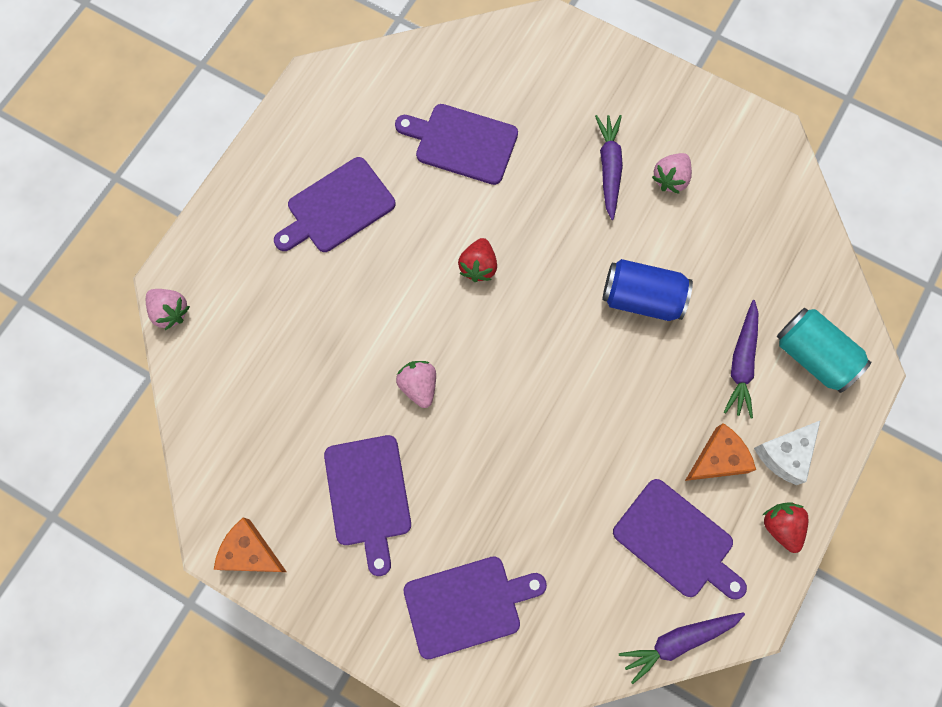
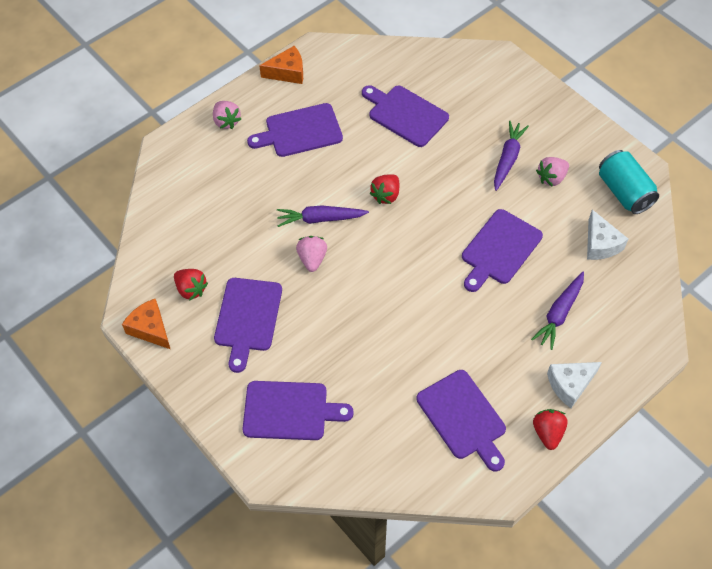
camera: 20 degrees right, 15 degrees down
pink strawberry [146,289,190,330] -> pink strawberry moved to [213,101,241,129]
blue can [602,259,693,321] -> purple cutting board [462,209,543,292]
purple carrot [619,612,745,684] -> purple carrot moved to [277,205,369,227]
orange cheese [685,423,756,481] -> orange cheese moved to [259,46,303,84]
turquoise can [777,308,871,393] -> turquoise can moved to [599,150,659,214]
none -> red strawberry [174,269,208,301]
none -> white cheese [587,210,628,260]

